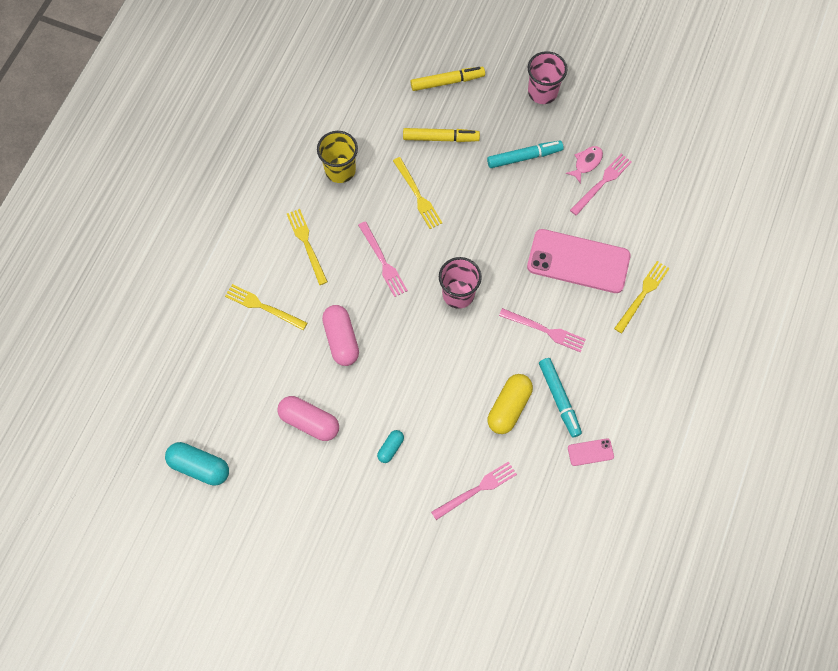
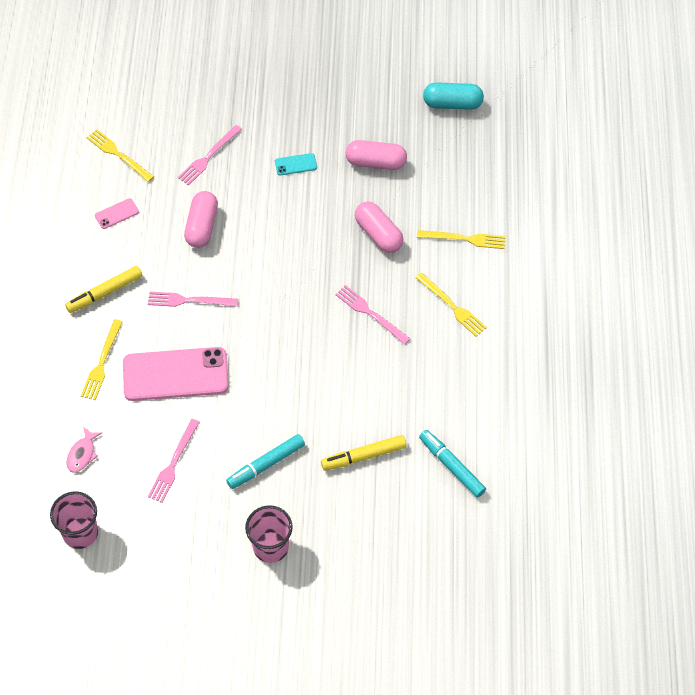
camera: 160 degrees right, 10 degrees down
yellow cup [317,131,358,183] -> none
turquoise capsule [377,430,404,463] -> turquoise phone [275,153,317,175]
yellow fork [393,157,442,229] -> yellow fork moved to [86,129,154,182]
yellow marker [411,67,485,91] -> yellow marker moved to [65,266,142,313]
pink cup [439,257,482,309] -> pink cup moved to [50,492,98,549]
yellow capsule [488,374,533,434] -> pink capsule [184,191,218,248]
turquoise marker [539,358,582,438] -> turquoise marker moved to [419,430,486,498]
pink fish [566,146,603,184] -> pink fish moved to [67,427,102,472]

